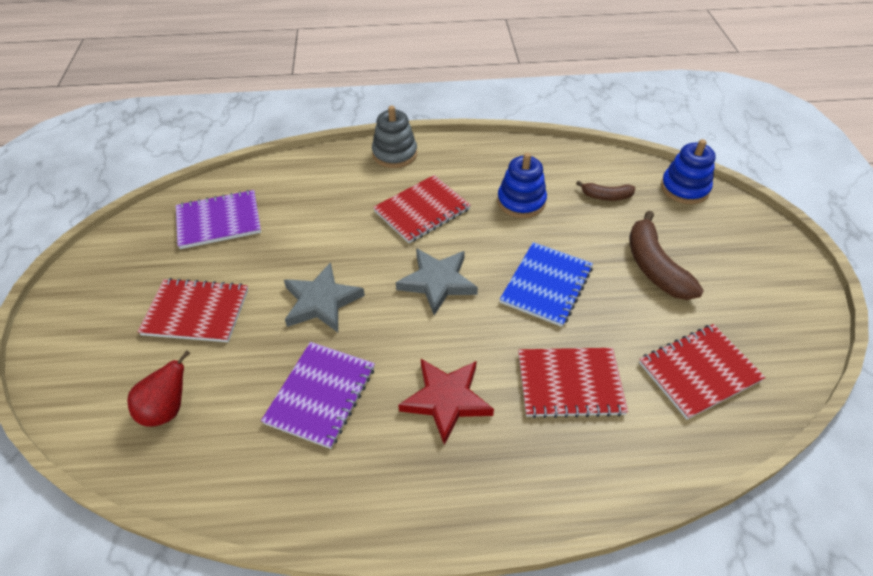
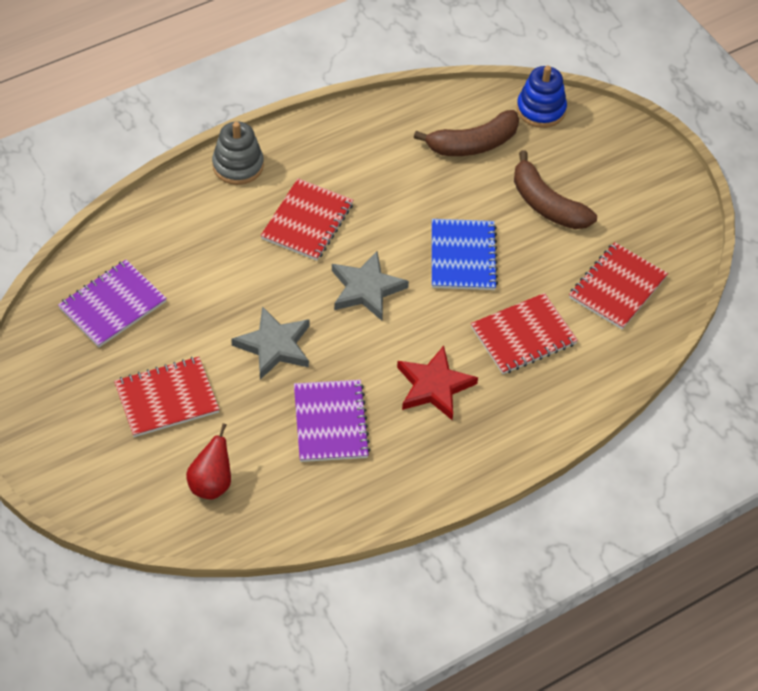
camera: 30 degrees left, 5 degrees up
blue stacking toy [497,153,547,218] -> none
brown banana [576,181,635,201] -> brown banana [414,110,519,156], size x1.81

